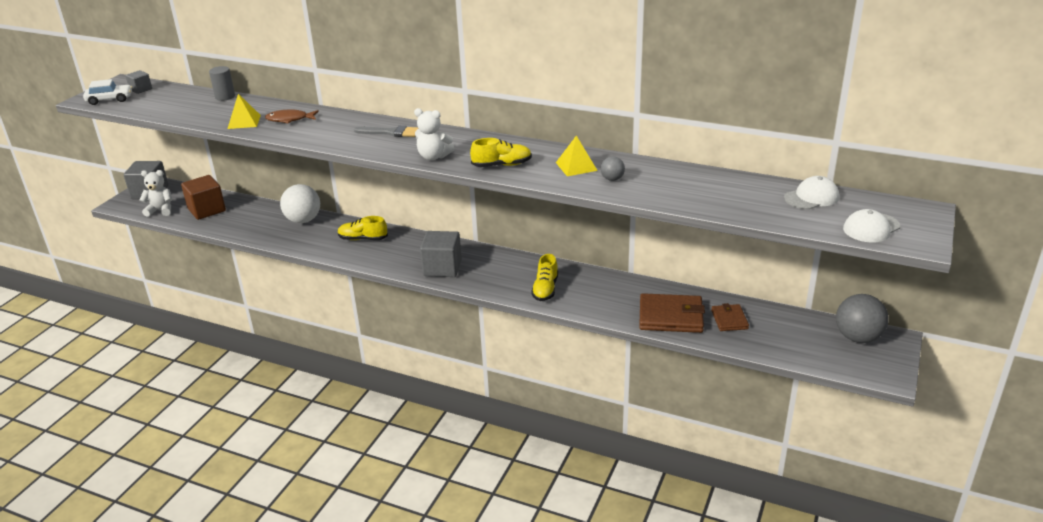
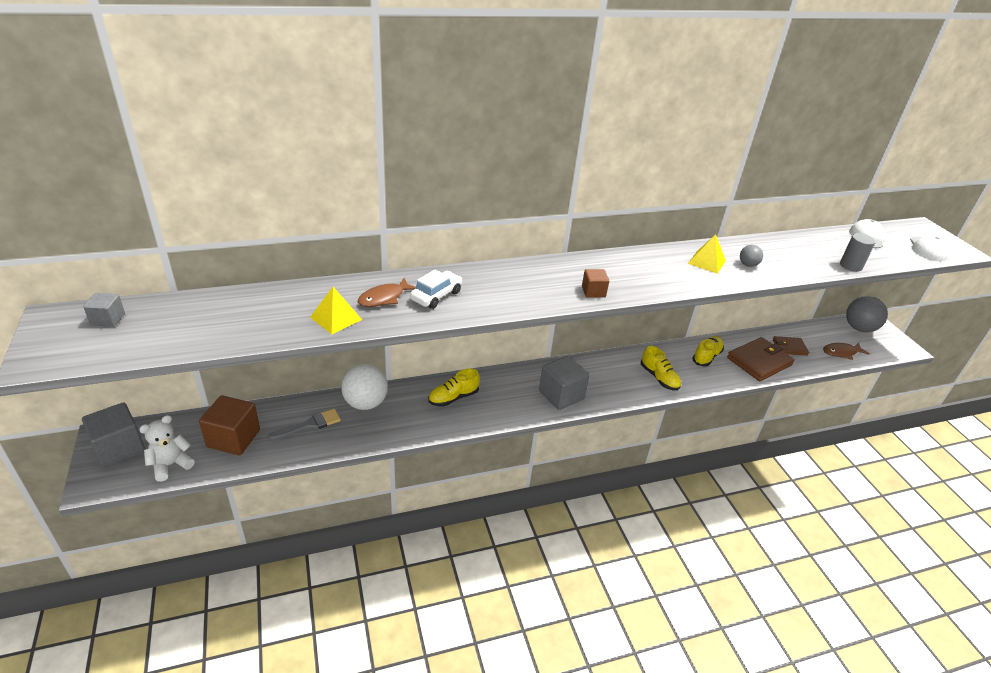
camera: 45 degrees left, 5 degrees up
white car [83,79,132,105] -> white car moved to [410,270,462,309]
grey cylinder [209,66,235,101] -> grey cylinder moved to [840,233,876,272]
grey brush [354,126,419,137] -> grey brush moved to [268,409,341,441]
white teddy bear [414,108,455,160] -> brown cube [582,269,609,298]
yellow shoe [470,138,532,167] -> yellow shoe moved to [692,336,724,367]
brown wallet [711,303,749,331] -> brown wallet turned 45 degrees counterclockwise [773,336,809,356]
none -> brown fish [823,342,870,360]

